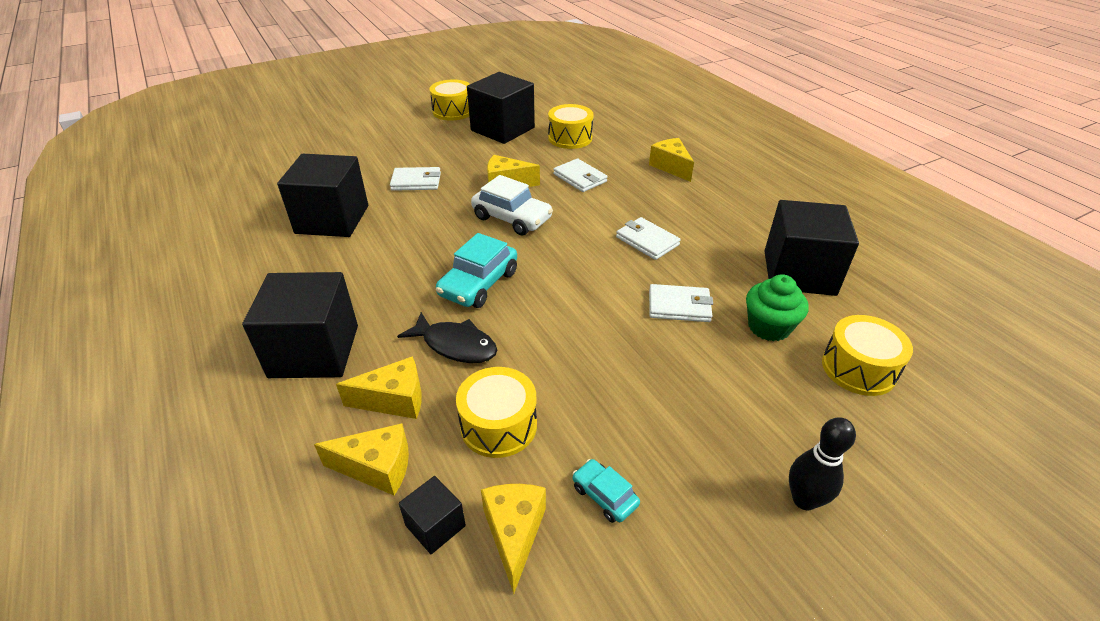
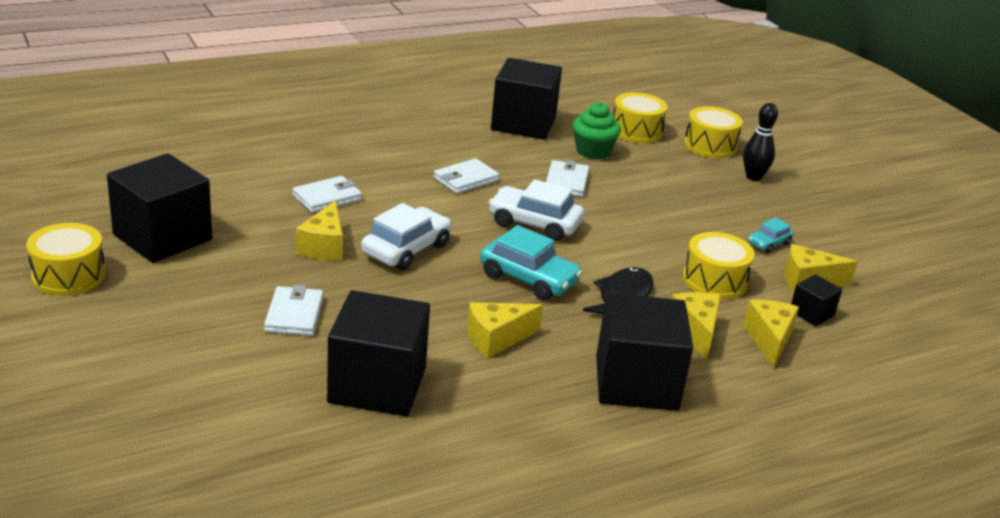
camera: 90 degrees left, 10 degrees down
yellow drum [548,104,593,149] -> yellow drum moved to [684,106,743,158]
yellow cheese [649,138,694,182] -> yellow cheese moved to [467,302,543,358]
none -> white car [488,179,584,241]

